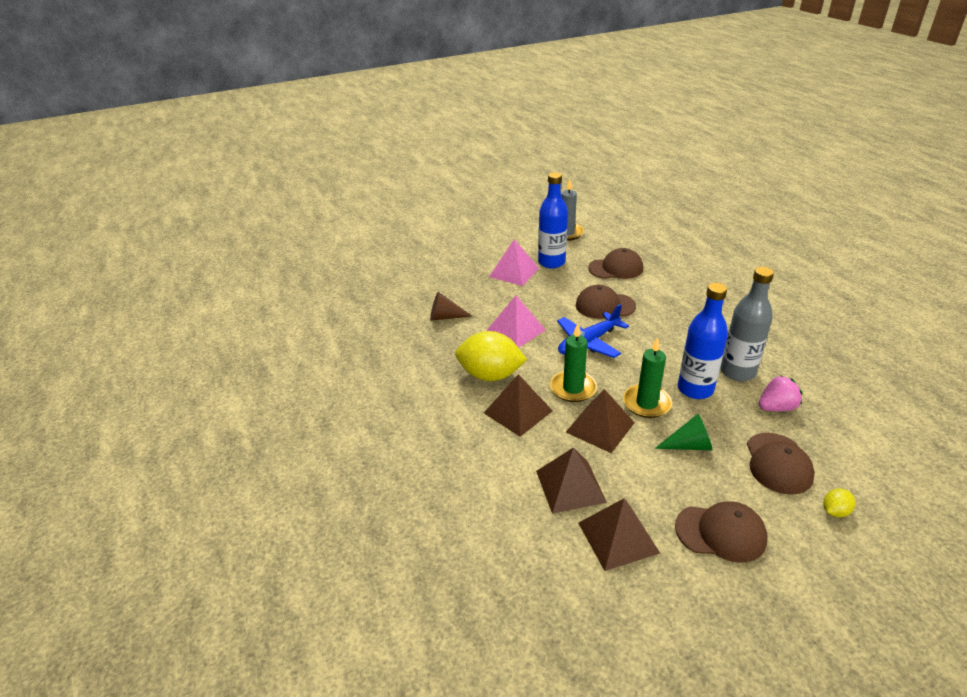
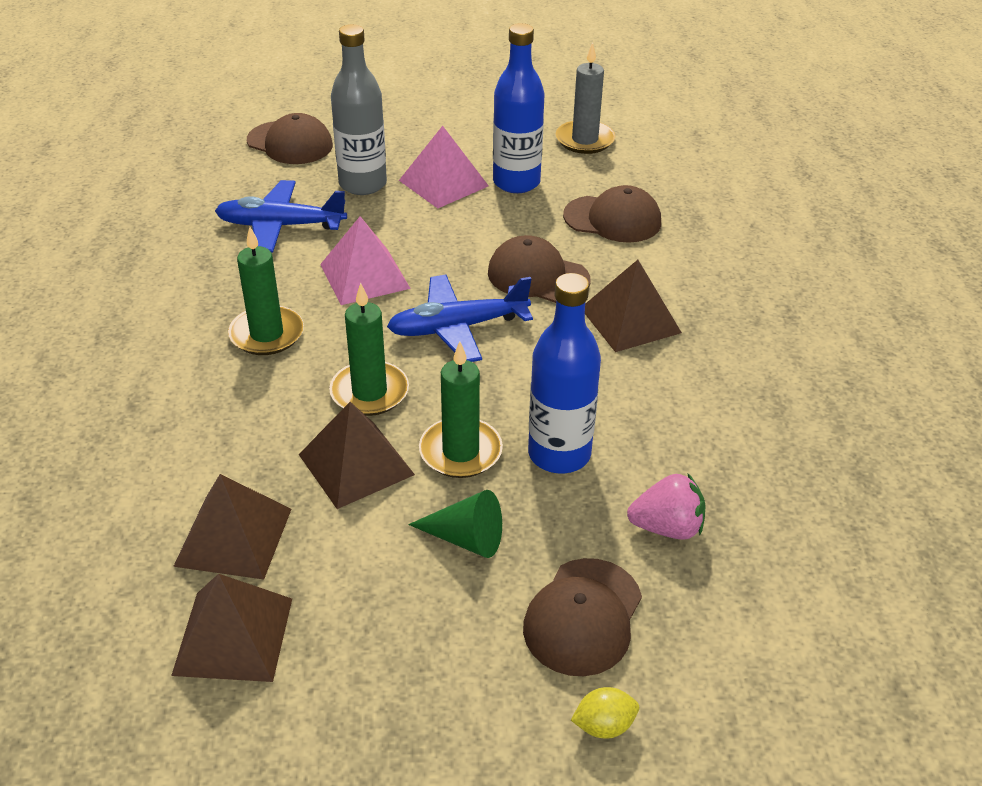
camera: 20 degrees right, 5 degrees up
brown cone [430,292,472,321] -> blue plane [215,180,347,253]
yellow lemon [455,331,527,381] -> green candle [228,227,304,355]
brown pyramid [484,374,553,437] -> brown pyramid moved to [585,260,682,352]
brown cap [675,501,768,563] -> brown cap moved to [247,113,333,164]
grey bottle [721,267,774,381] -> grey bottle moved to [331,24,387,195]

